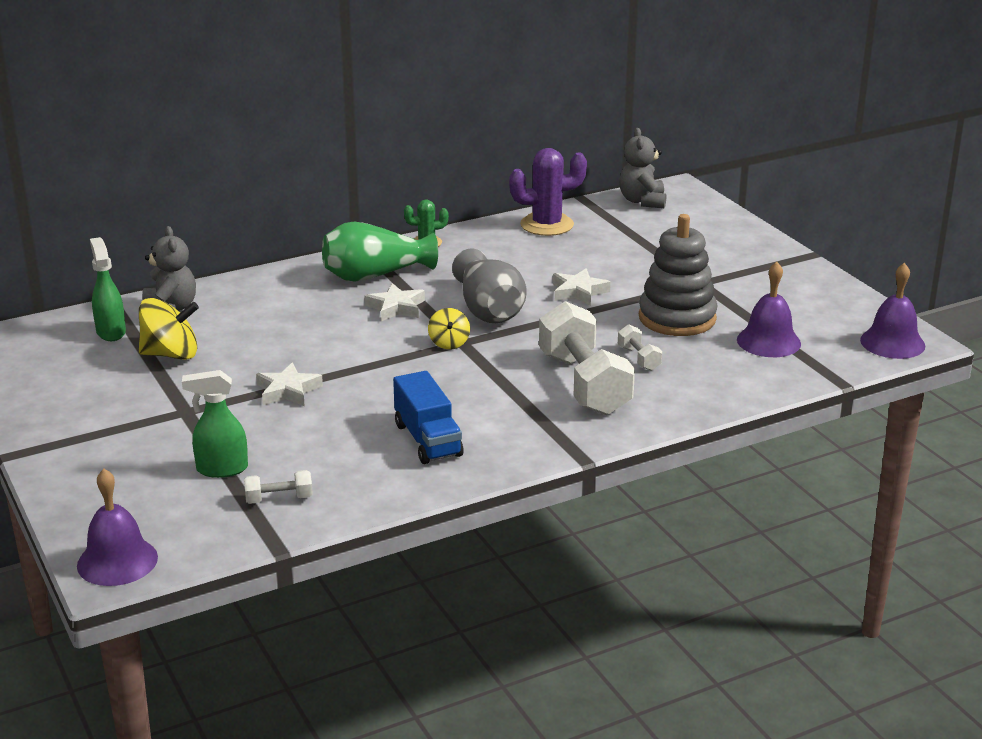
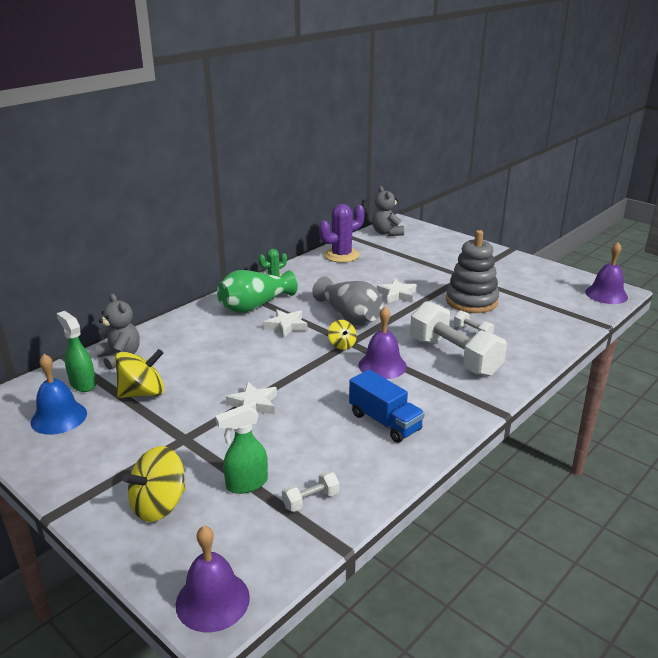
camera: 20 degrees left, 0 degrees up
purple bell [737,262,801,357] -> purple bell moved to [358,306,407,379]
none -> blue bell [31,354,87,435]
none -> yellow spinning top [123,446,186,522]

